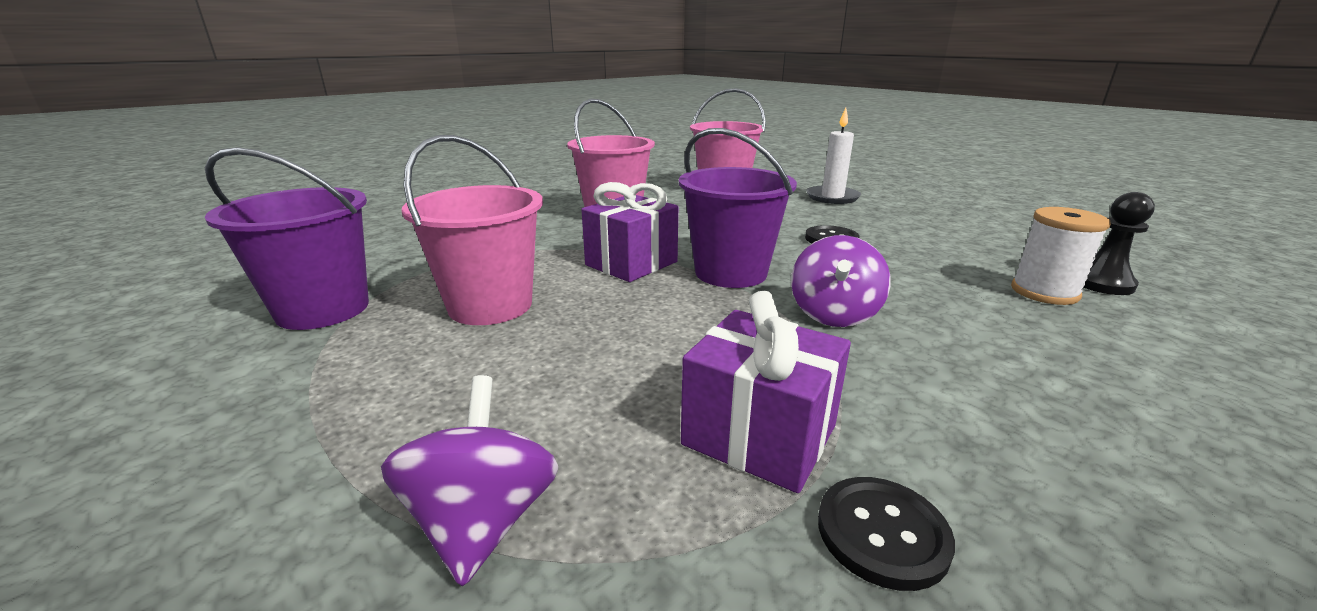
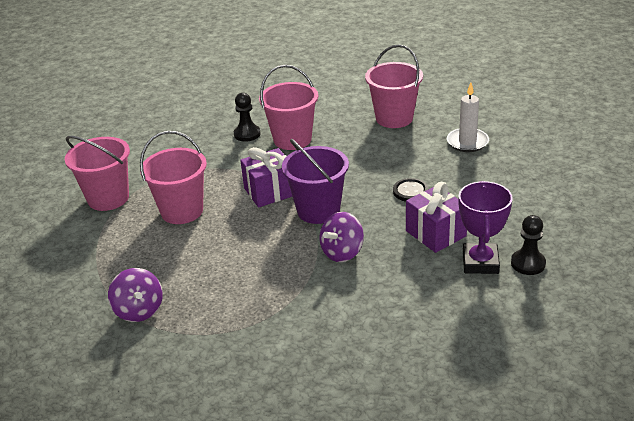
camera: 25 degrees right, 10 degrees up
purple bucket [205,147,369,330] -> pink bucket [65,136,130,211]
purple spinning top [381,375,558,586] -> purple spinning top turned 135 degrees clockwise [108,268,163,322]
purple gift [681,291,851,493] -> purple gift moved to [406,182,467,253]
black button [818,477,955,591] -> none
white spool [1011,207,1111,305] -> purple trophy [458,181,512,274]
none -> black pawn [234,93,261,142]

